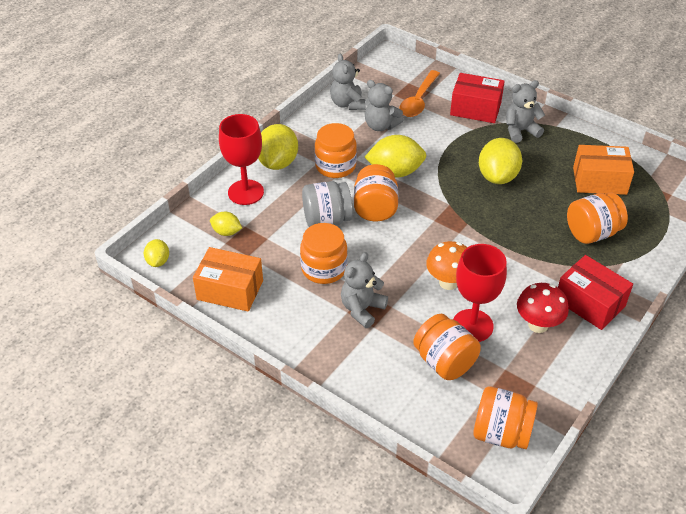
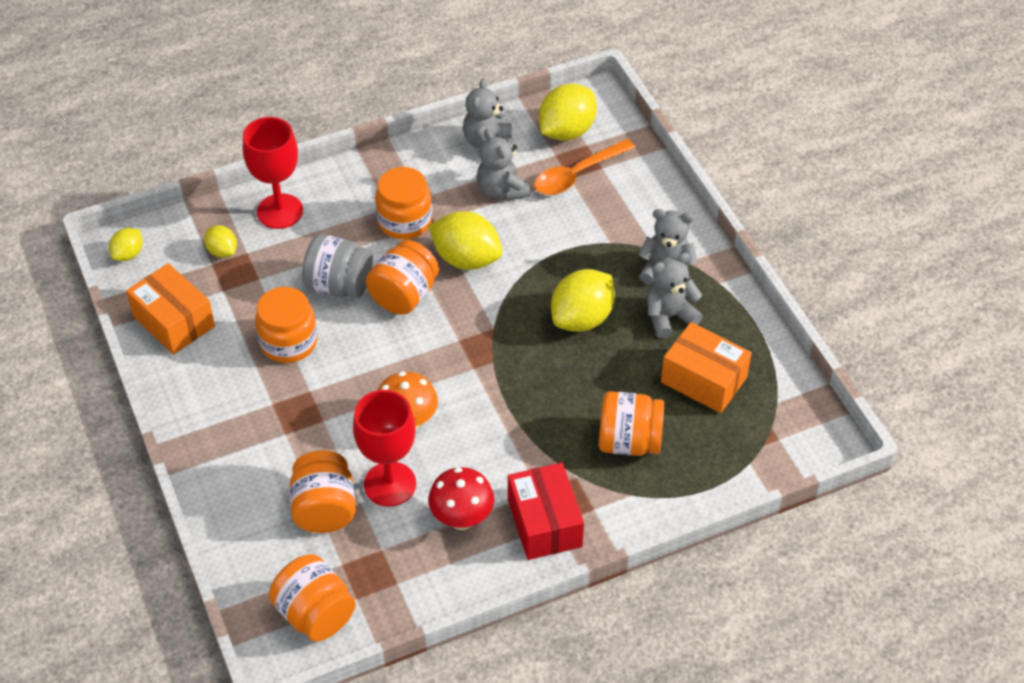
camera: 30 degrees right, 5 degrees up
yellow lemon [258,124,298,170] -> yellow lemon moved to [539,83,597,141]
grey teddy bear [341,252,388,328] -> grey teddy bear moved to [647,253,703,339]
red box [450,73,505,123] -> none

